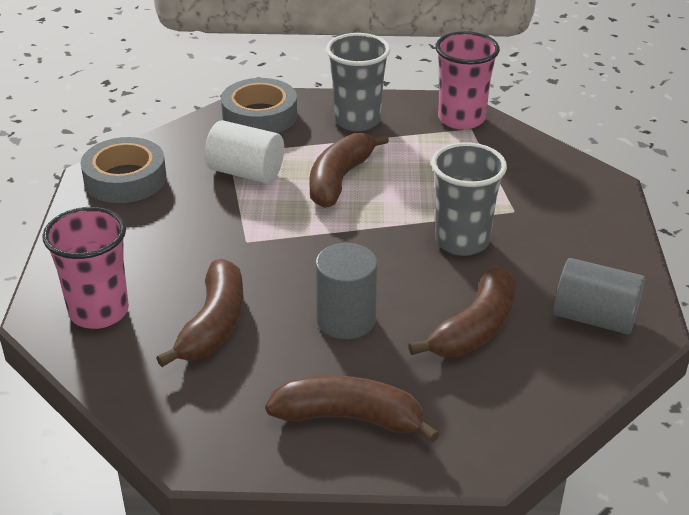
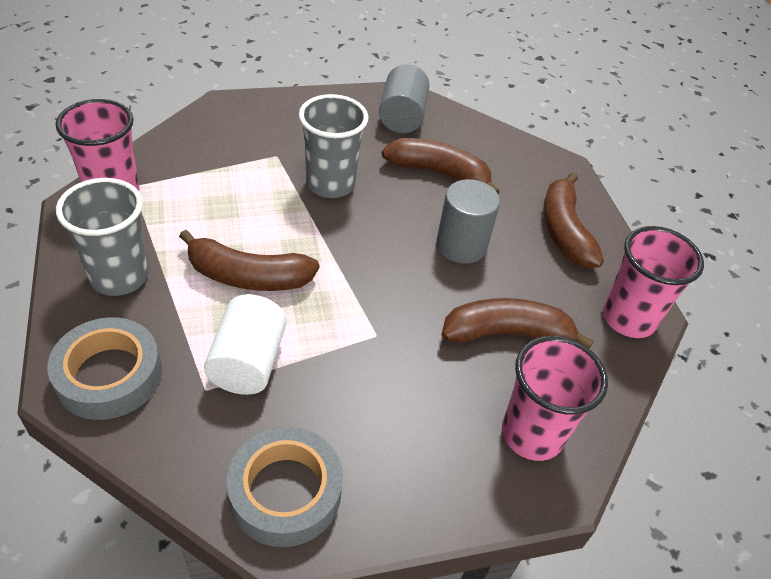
camera: 110 degrees left, 10 degrees up
none -> pink cup [603,226,704,338]

